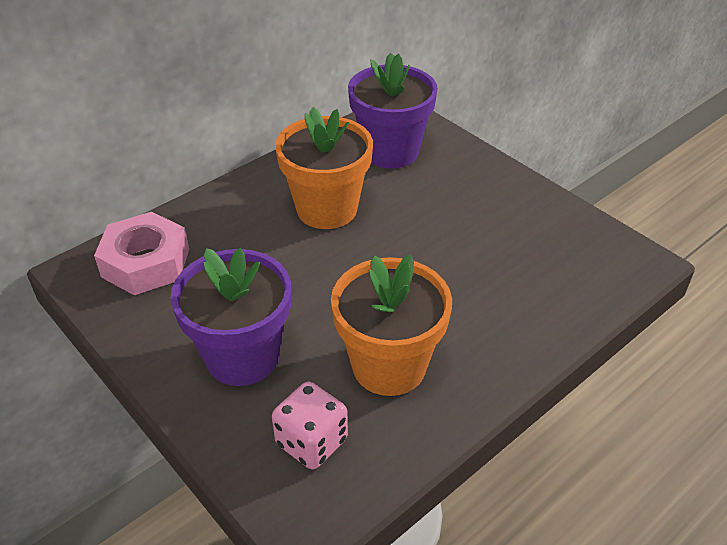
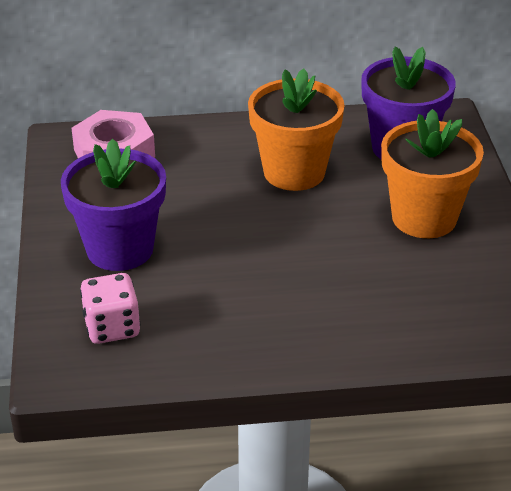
camera: 35 degrees right, 5 degrees down
orange flower pot [331,254,452,396] -> orange flower pot moved to [381,109,484,238]

